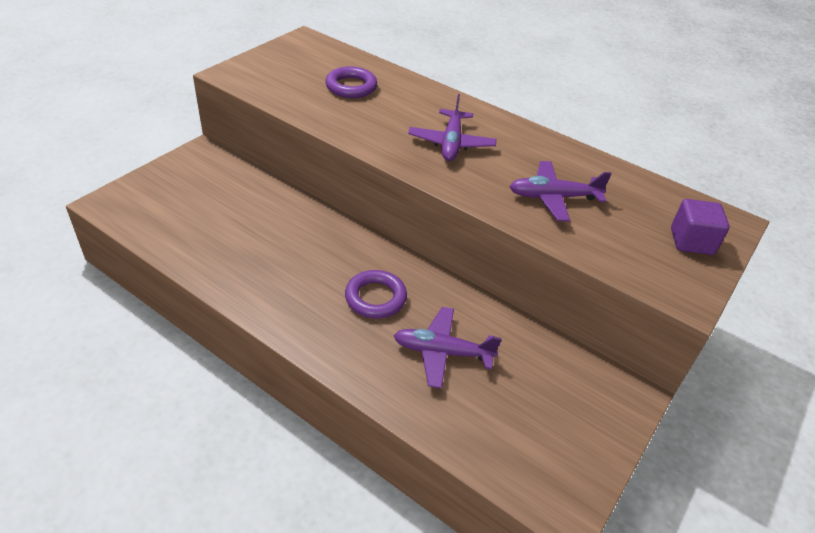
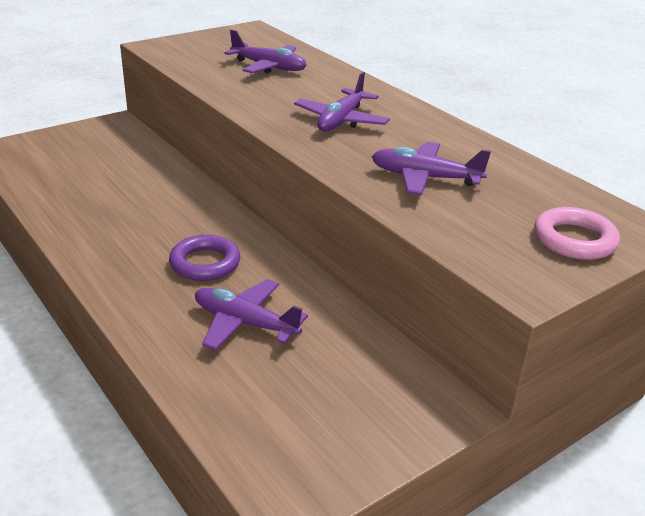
camera: 20 degrees right, 10 degrees down
purple ring [326,66,377,98] -> purple plane [225,30,306,74]
purple cube [671,199,730,255] -> pink ring [534,207,620,260]

